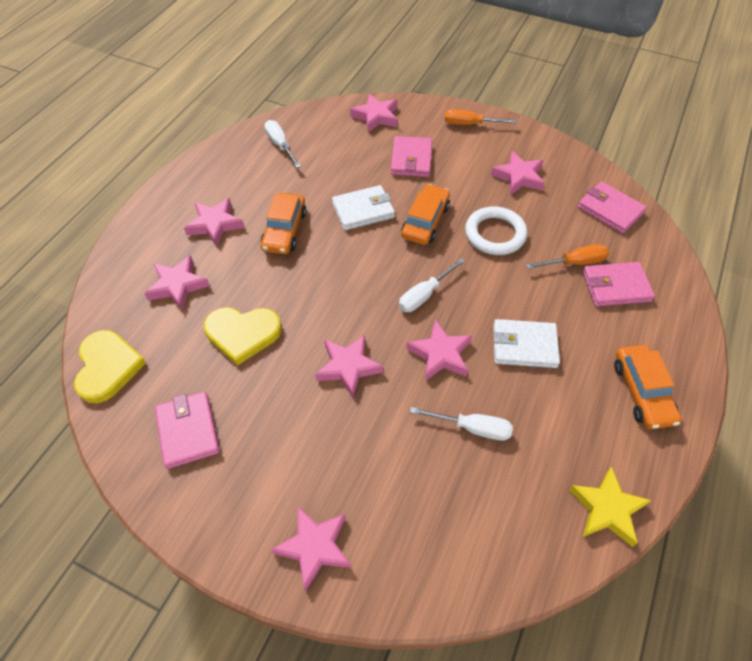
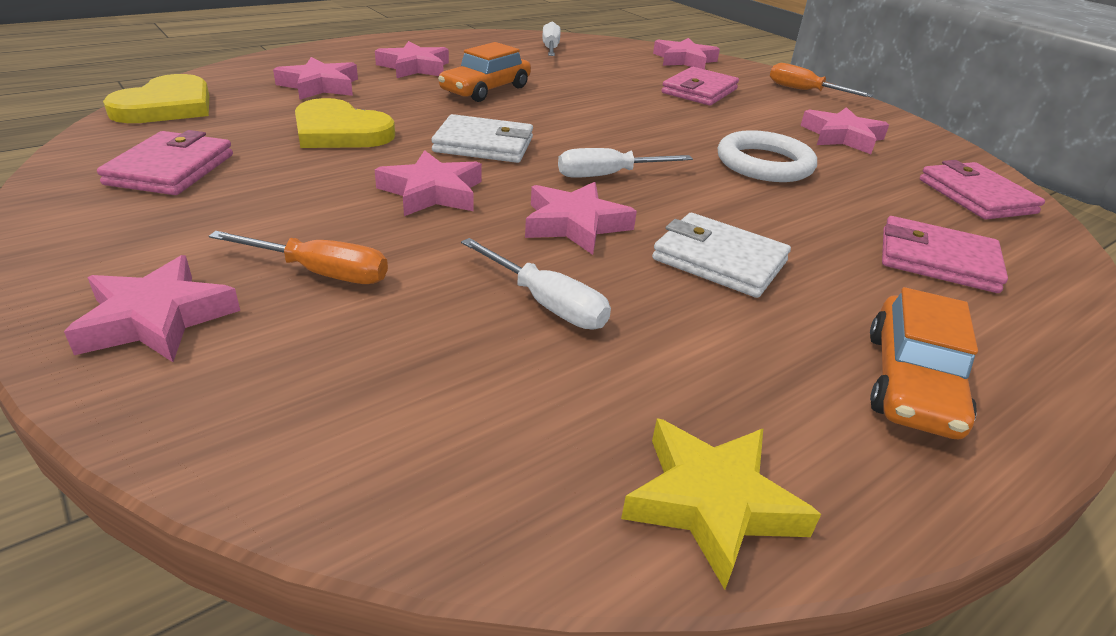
camera: 25 degrees right, 20 degrees down
white wallet [332,185,395,230] -> white wallet moved to [431,114,533,163]
orange car [401,184,450,245] -> none
orange screwdriver [526,244,609,269] -> orange screwdriver moved to [209,231,388,284]

